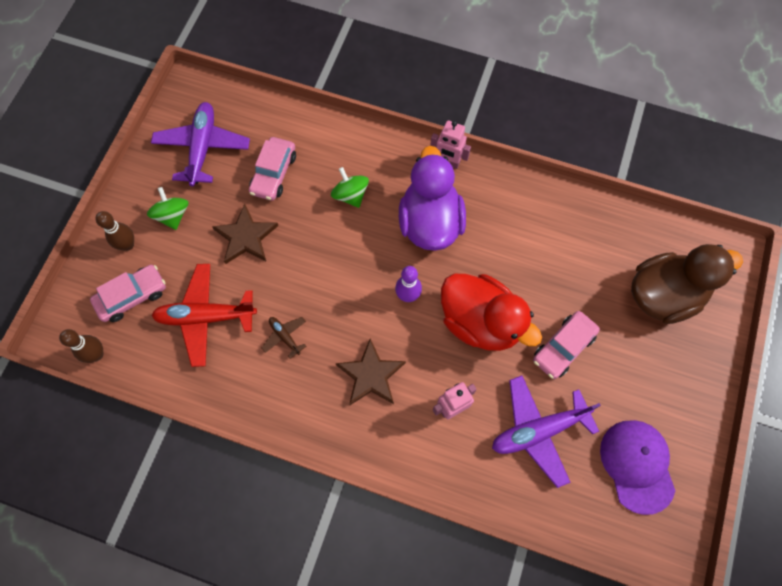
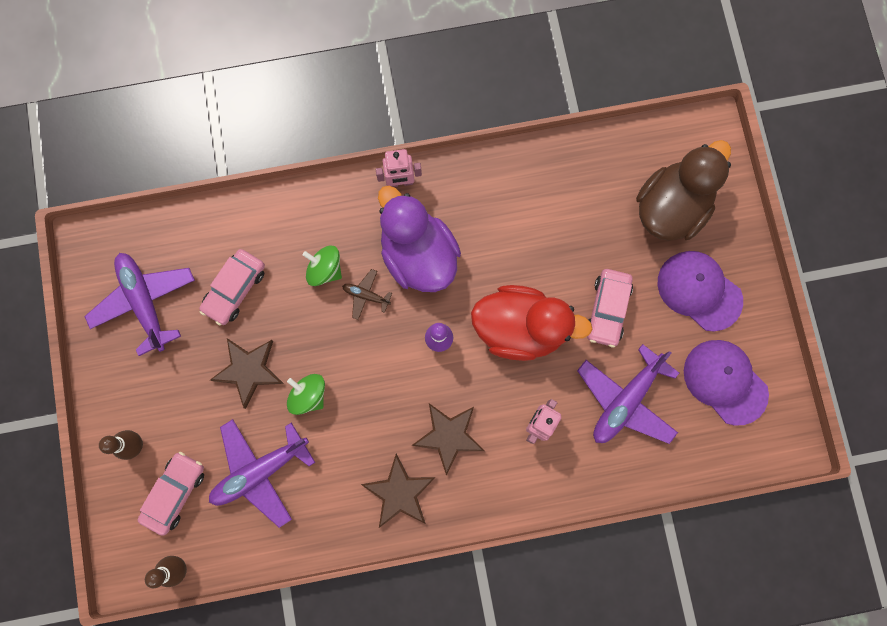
camera: 30 degrees left, 10 degrees up
green spinning top [147,187,188,230] -> green spinning top moved to [287,374,325,415]
red plane [151,264,257,367] -> purple plane [209,419,315,528]
pink car [249,137,296,201] -> pink car turned 45 degrees clockwise [199,249,265,325]
brown plane [262,317,306,359] -> brown plane moved to [342,269,392,320]
none -> brown star [361,454,436,528]
none -> purple cap [658,251,743,332]

